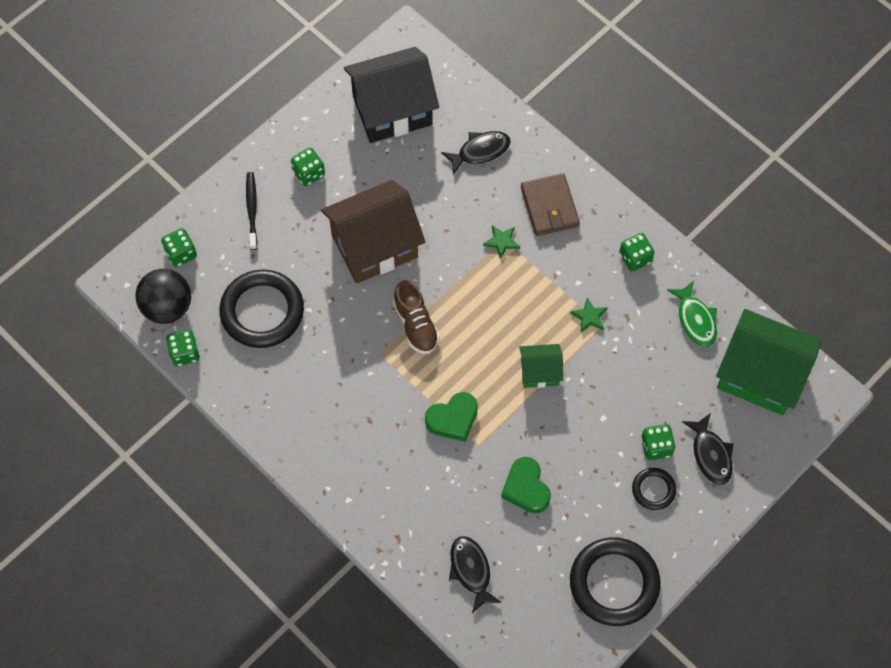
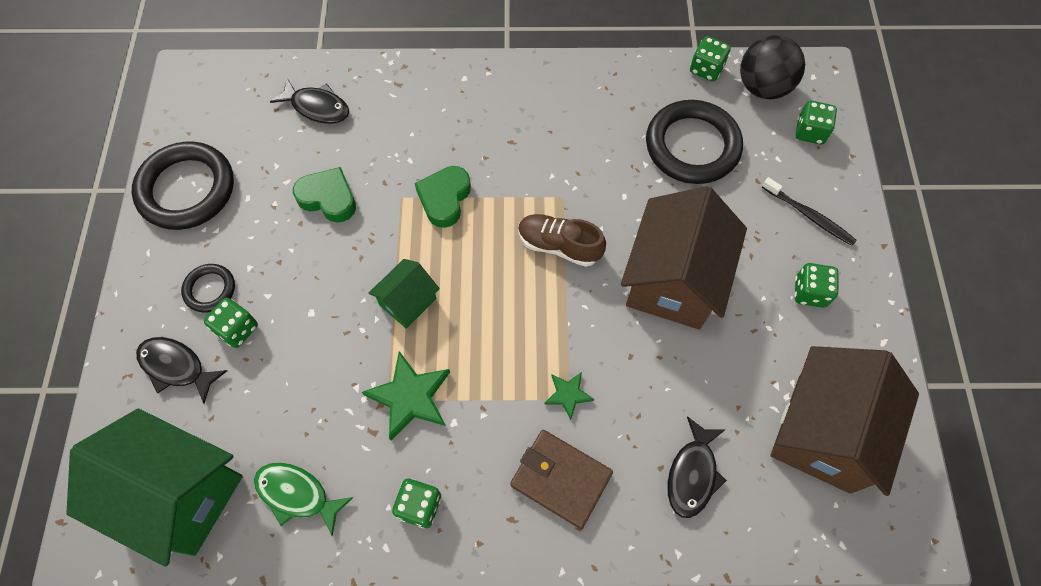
camera: 135 degrees right, 0 degrees up
black house [344,47,439,143] -> brown house [771,346,919,496]
green star [570,298,608,333] -> green star [362,351,450,440], size x1.80
green house [716,309,821,415] -> green house turned 45 degrees clockwise [66,409,243,567]

